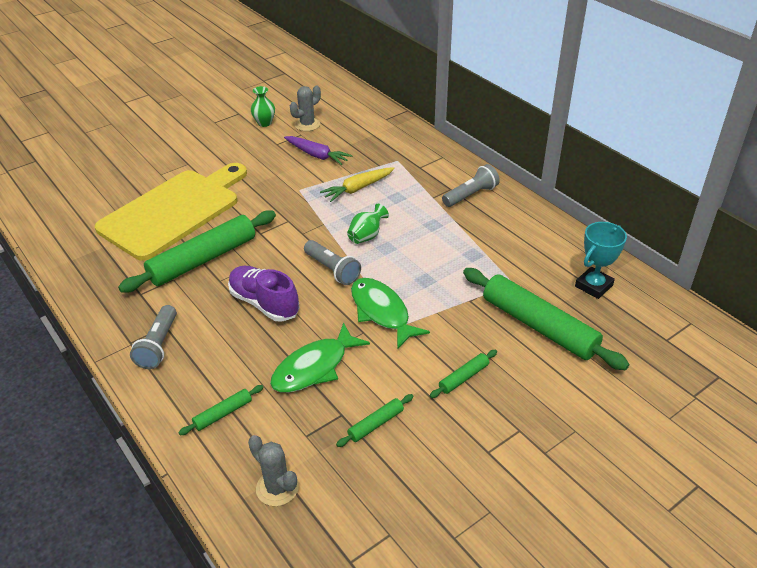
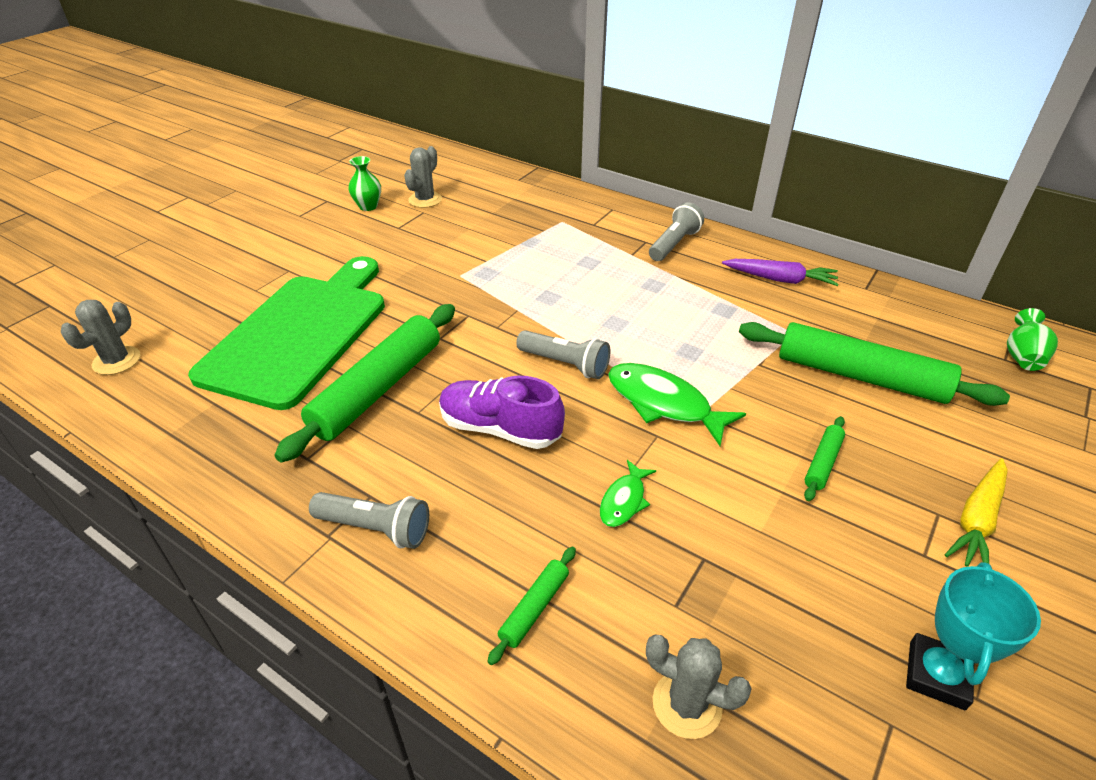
camera: 20 degrees left, 0 degrees up
yellow cutting board [95,163,247,261] -> green cutting board [188,256,385,410]
grey flashlight [130,305,177,369] -> grey flashlight turned 60 degrees counterclockwise [309,492,429,549]
green fish [270,322,370,393] -> green fish [600,460,656,527], size x0.55
purple carrot [284,136,352,165] -> purple carrot moved to [722,259,839,286]
yellow carrot [320,167,394,202] -> yellow carrot moved to [945,458,1008,566]
green rolling pin [336,394,414,447] -> none
green vase [347,204,389,244] -> green vase moved to [1007,308,1058,371]
turquoise trophy [575,222,627,299] -> turquoise trophy moved to [906,562,1041,710]
none -> grey cactus [61,300,140,375]

